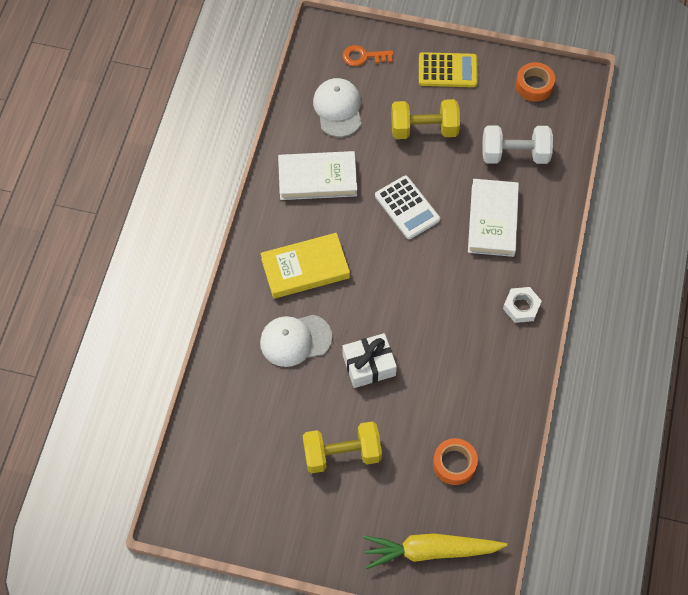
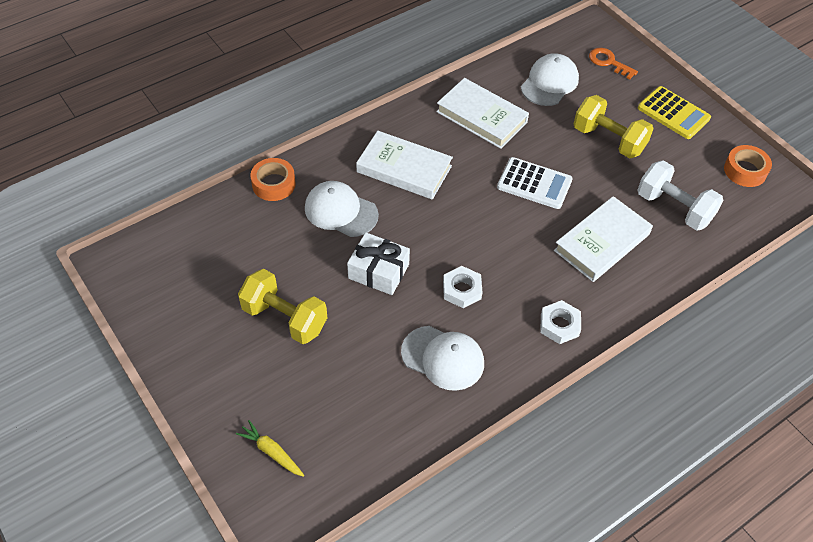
camera: 40 degrees right, 10 degrees down
yellow book [260,233,350,299] -> white book [356,131,453,200]
yellow carrot [363,533,507,569] -> yellow carrot [236,420,304,477], size x0.50
white calculator [375,176,440,239] -> white calculator turned 75 degrees counterclockwise [497,157,573,209]
orange tape [433,438,478,485] -> orange tape moved to [250,158,296,201]
none -> white cap [401,326,484,391]
none -> white nut [443,266,482,308]

